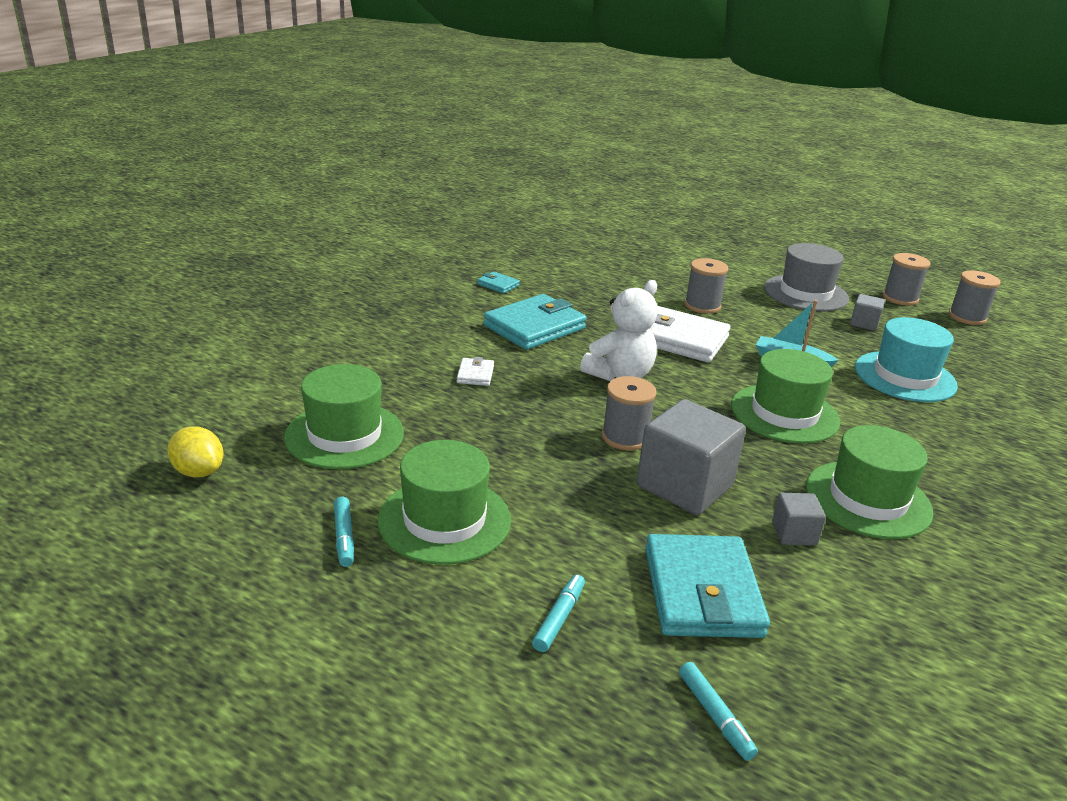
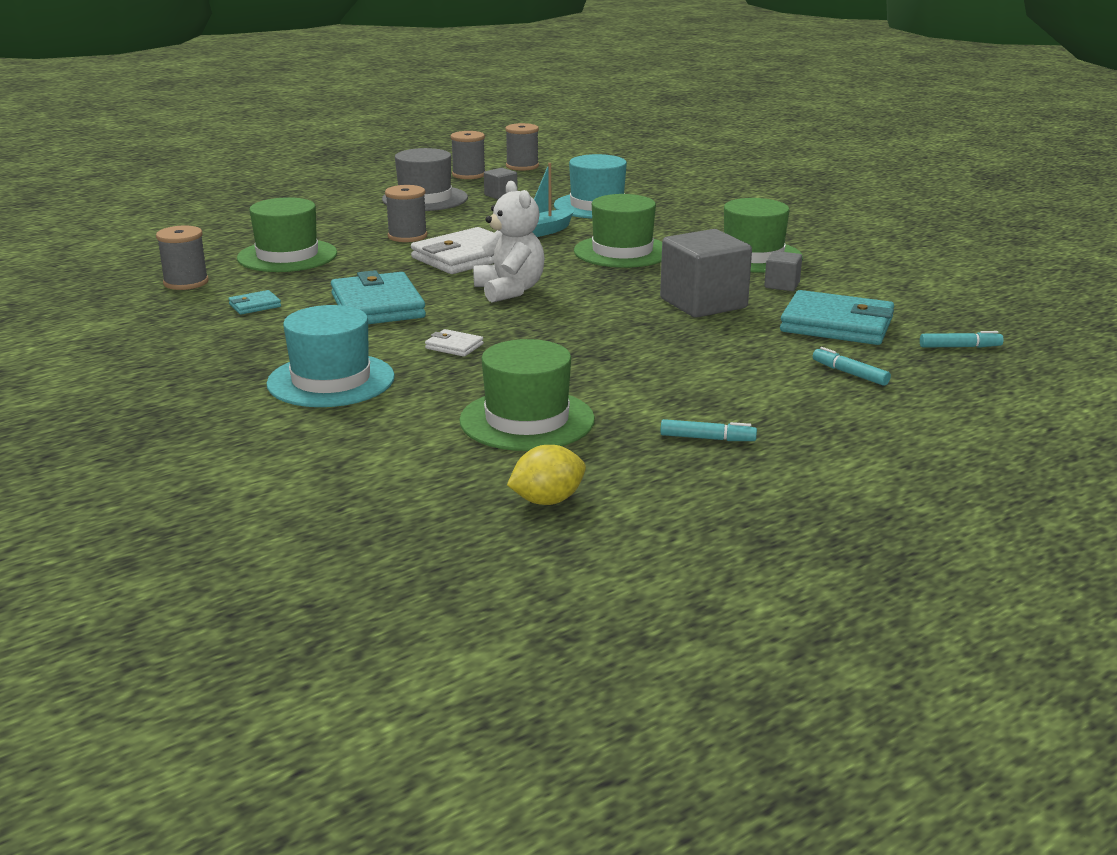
camera: 65 degrees left, 5 degrees down
green hat [377,440,511,565] -> green hat moved to [237,197,337,272]
grey spool [602,376,656,450] -> grey spool moved to [156,226,209,290]
none -> turquoise hat [267,305,395,407]

